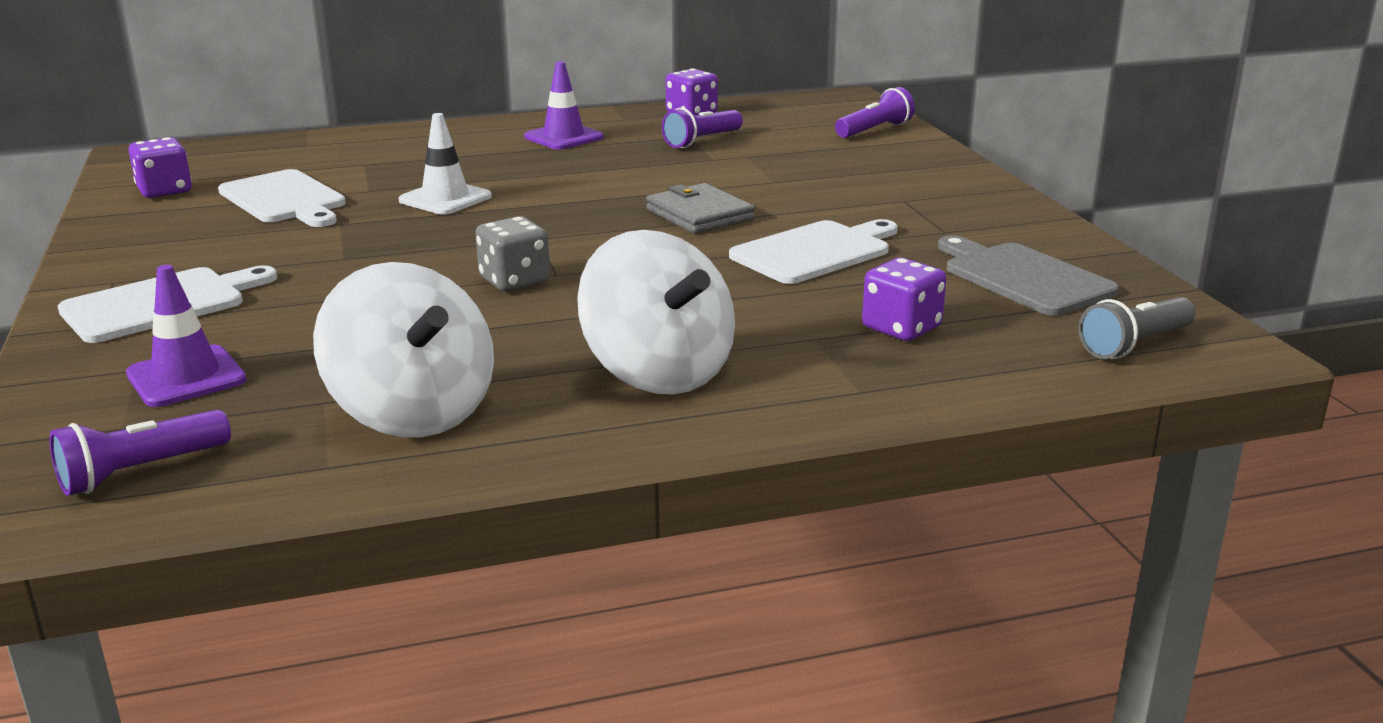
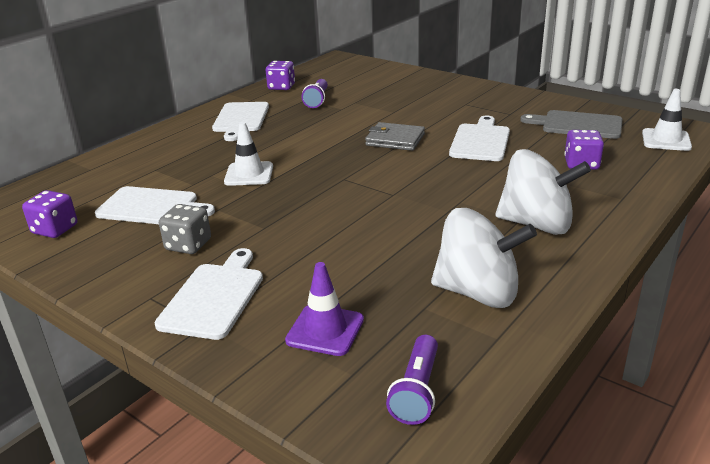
camera: 35 degrees left, 5 degrees up
grey dice [475,216,550,291] -> grey dice moved to [159,204,211,254]
purple traffic cone [524,61,604,150] -> white cutting board [212,102,269,141]
purple flashlight [835,87,915,138] -> none
grey flashlight [1079,297,1196,359] -> white traffic cone [642,89,692,151]

